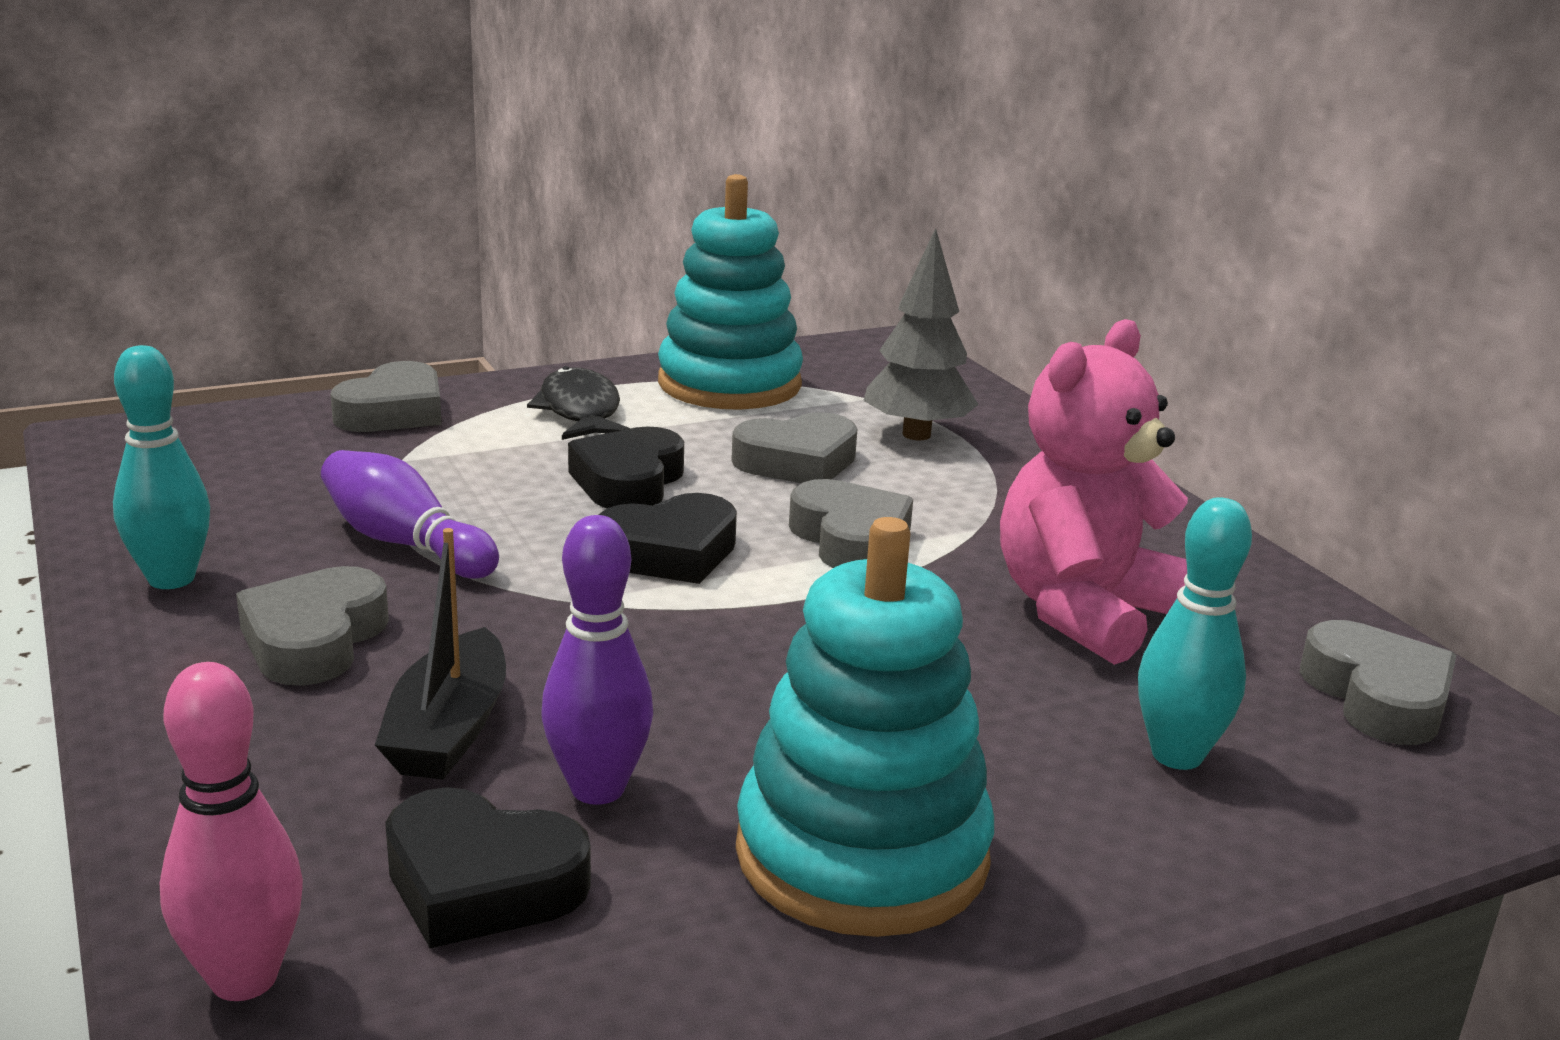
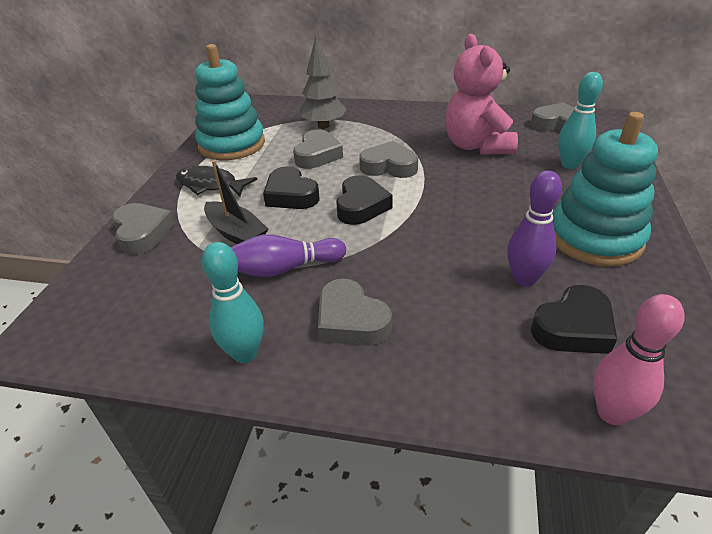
camera: 50 degrees left, 15 degrees up
black boat [375,528,506,780] -> black boat moved to [204,160,268,244]

